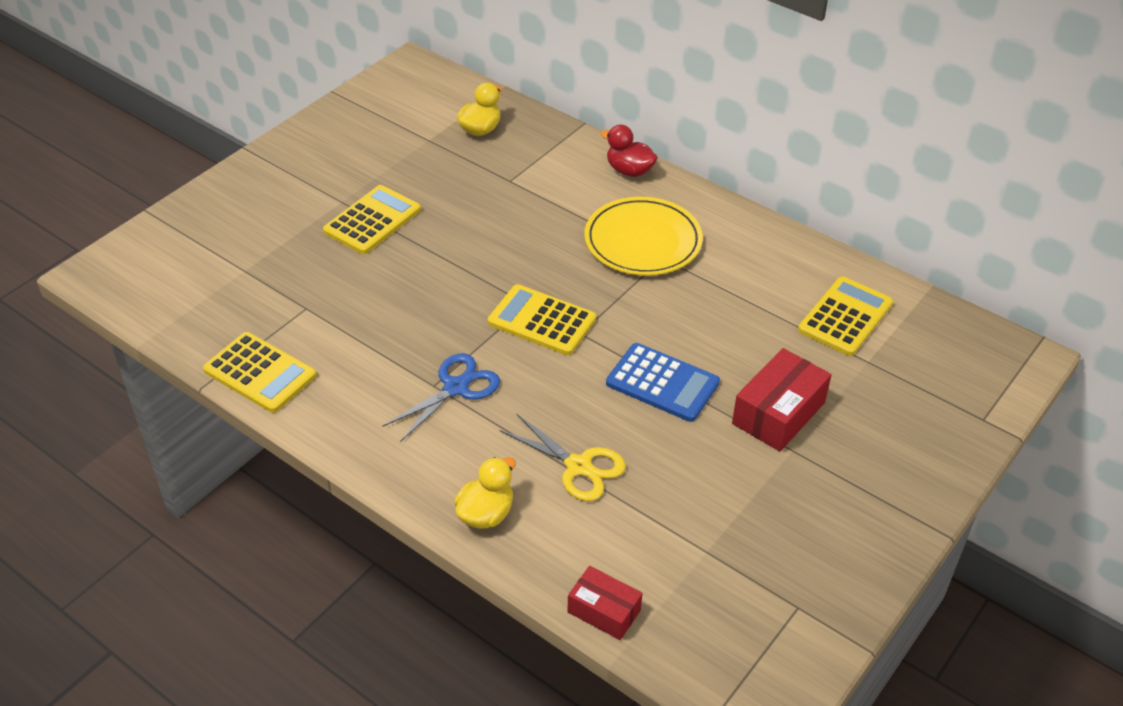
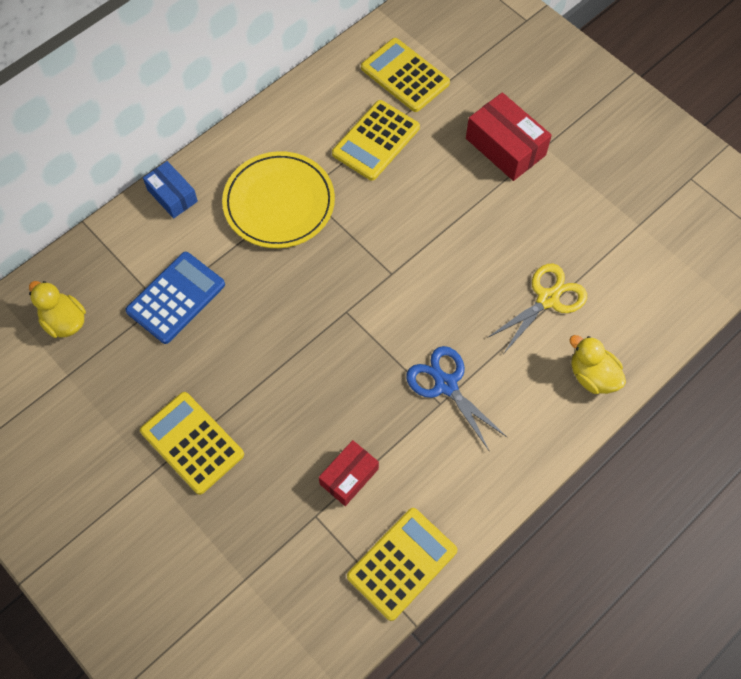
camera: 80 degrees left, 20 degrees up
yellow calculator [488,284,596,355] -> yellow calculator moved to [332,100,420,181]
red box [567,566,642,640] -> red box moved to [319,440,379,506]
red duck [600,124,658,177] -> blue box [143,161,198,218]
blue calculator [606,343,720,422] -> blue calculator moved to [125,252,225,344]

